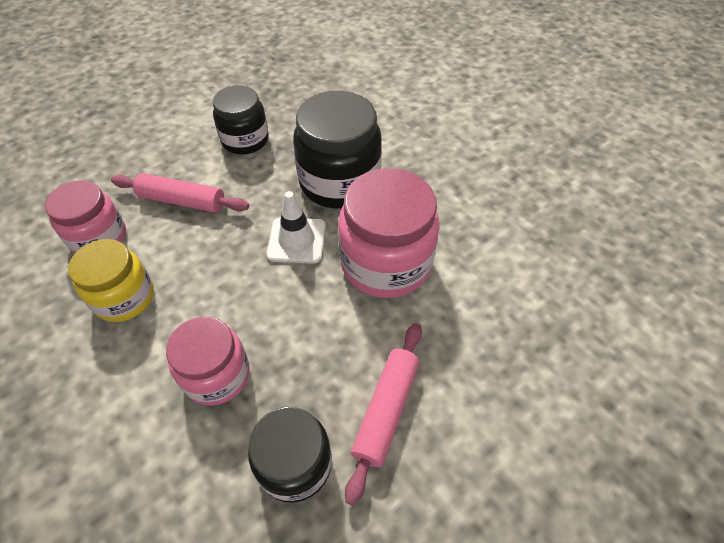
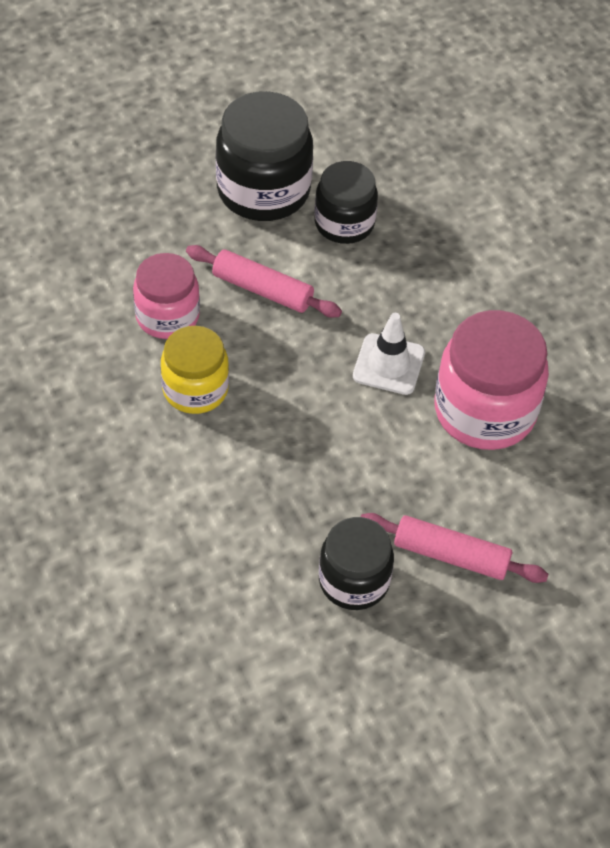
camera: 10 degrees right, 0 degrees up
pink jar [166,316,249,406] -> none
black jar [293,91,382,209] -> black jar moved to [216,91,313,221]
pink rolling pin [345,323,422,506] -> pink rolling pin turned 75 degrees clockwise [361,513,549,583]

